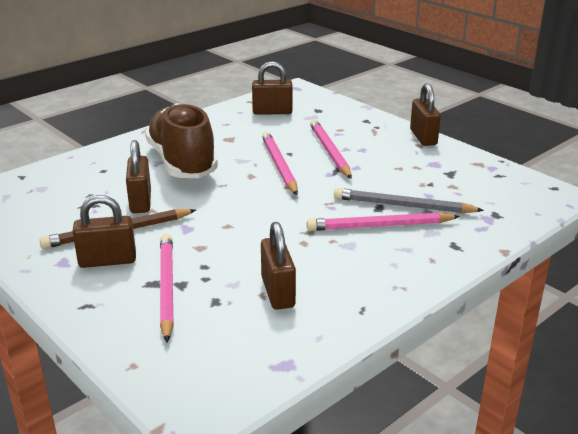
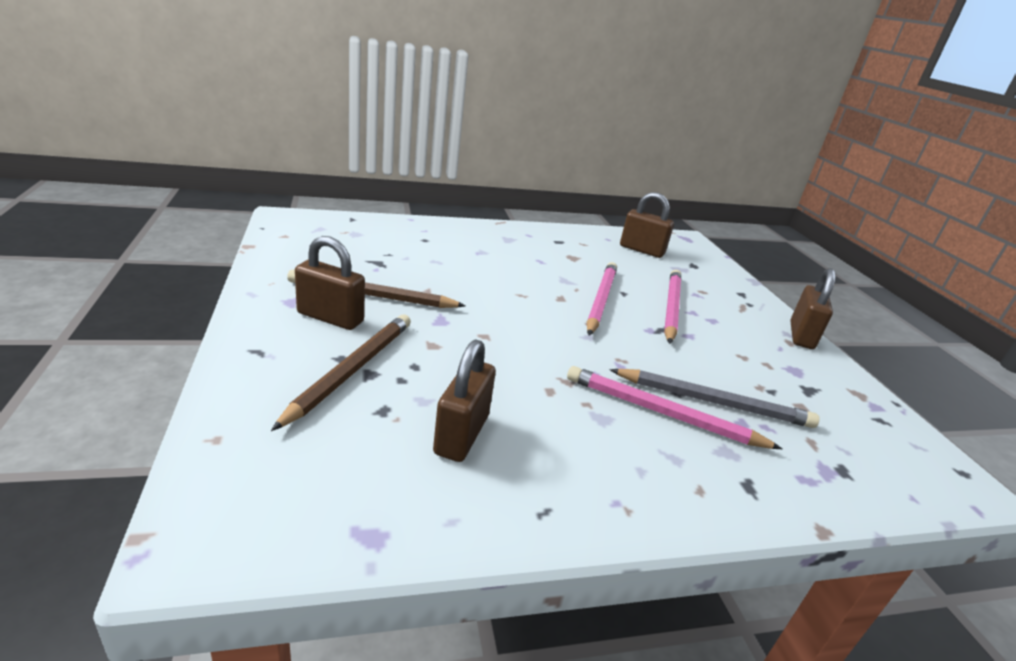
camera: 25 degrees right, 0 degrees up
brown padlock [126,140,151,213] -> none
brown shoe [145,103,218,178] -> none
pink pencil [160,234,174,342] -> brown pencil [271,314,411,431]
grey pencil [334,188,484,213] -> grey pencil turned 150 degrees clockwise [610,369,820,428]

